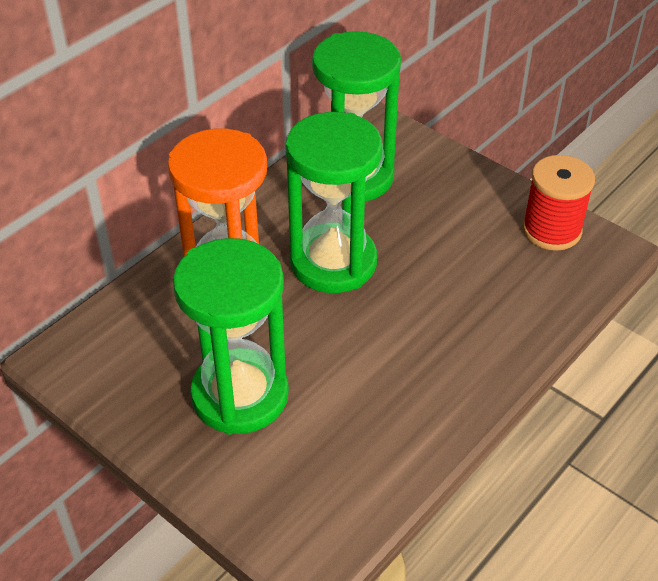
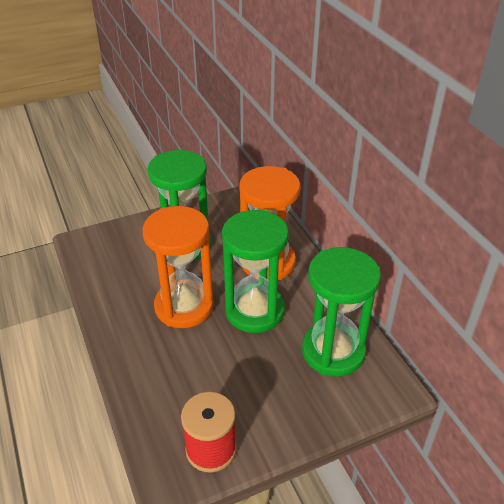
camera: 115 degrees right, 5 degrees down
none -> orange hourglass [143,206,214,328]

